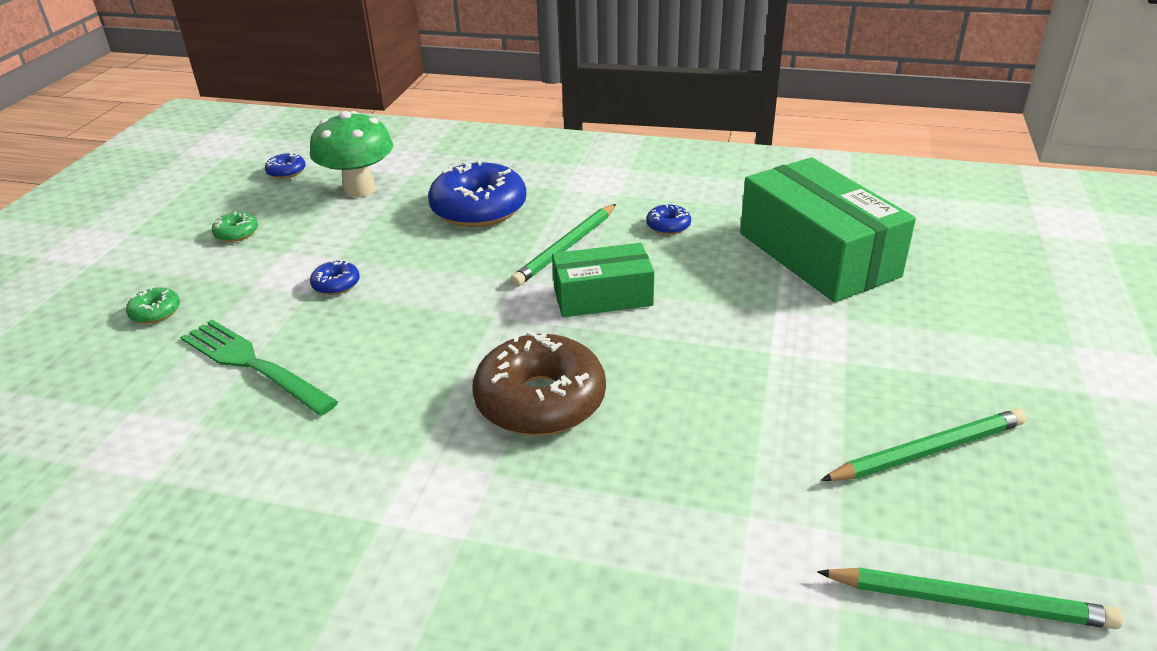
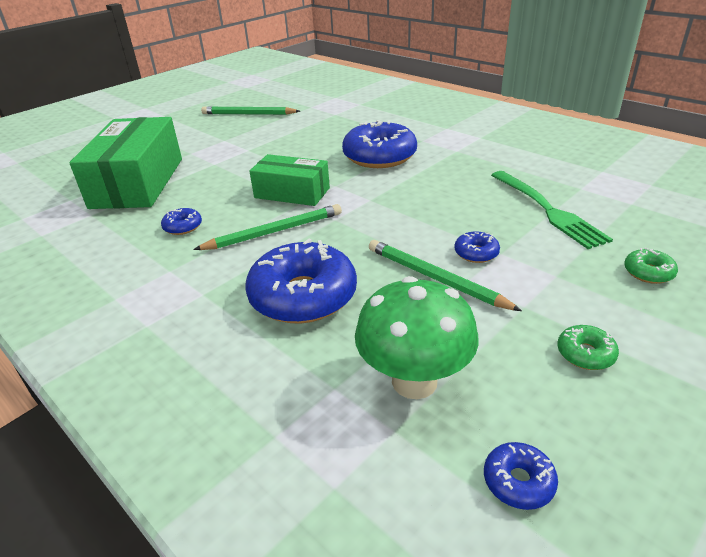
camera: 150 degrees left, 0 degrees up
brown donut [472,331,606,436] -> blue donut [342,120,417,168]
green pencil [817,567,1123,629] -> green pencil moved to [369,240,522,311]

